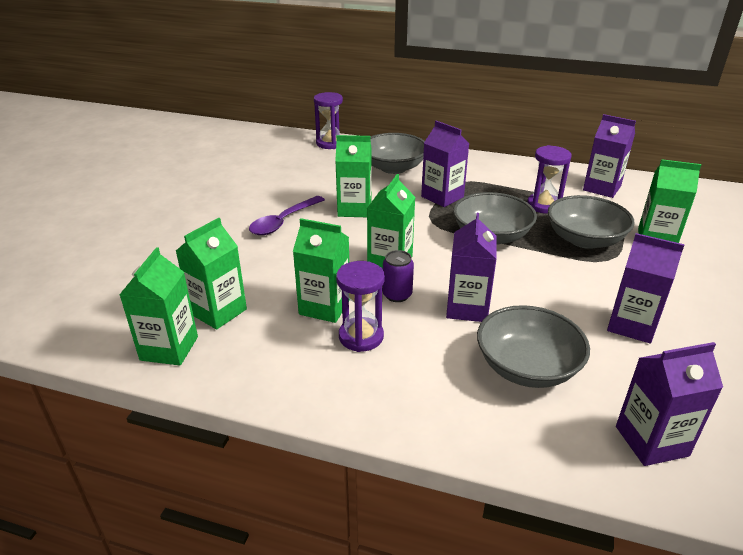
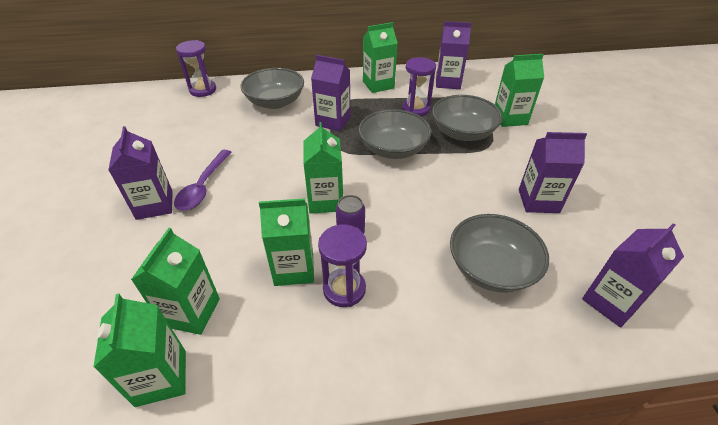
camera: 25 degrees left, 10 degrees up
green carton [335,135,371,217] -> green carton moved to [363,22,398,93]
purple carton [446,213,497,322] -> purple carton moved to [108,126,173,220]

